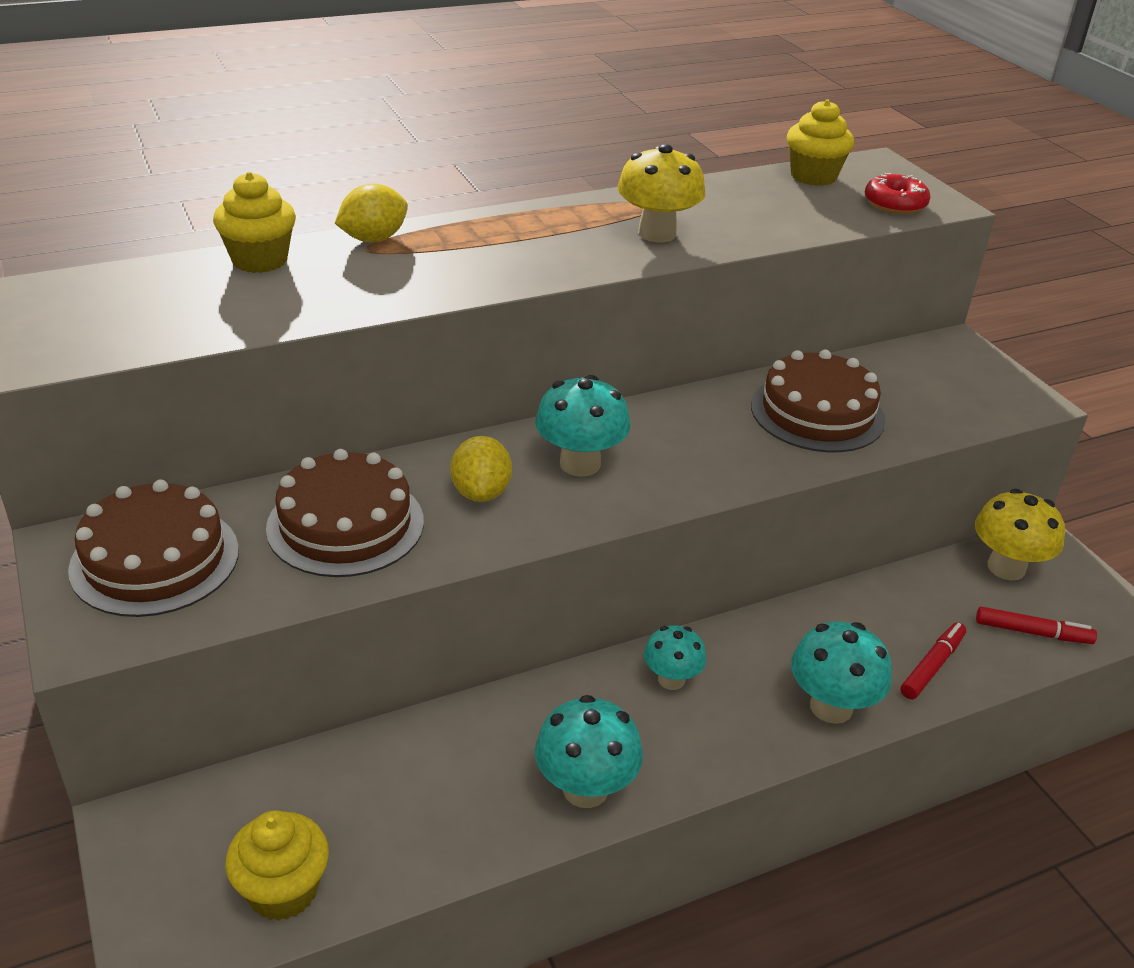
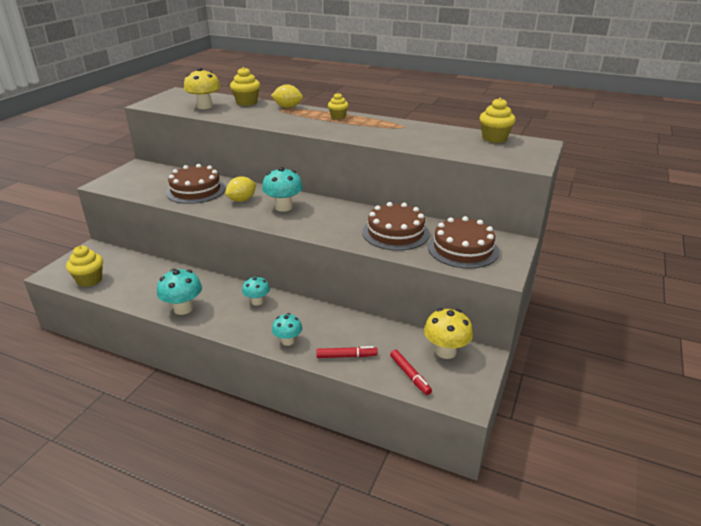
camera: 50 degrees right, 5 degrees down
brown cake [68,480,239,617] -> brown cake moved to [428,216,499,269]
yellow mushroom [618,144,705,242] -> yellow mushroom moved to [184,68,220,109]
turquoise mushroom [791,622,892,724] -> turquoise mushroom [272,313,302,346], size x0.65
red donut [865,173,930,214] -> none
none -> yellow cupcake [328,93,349,119]

